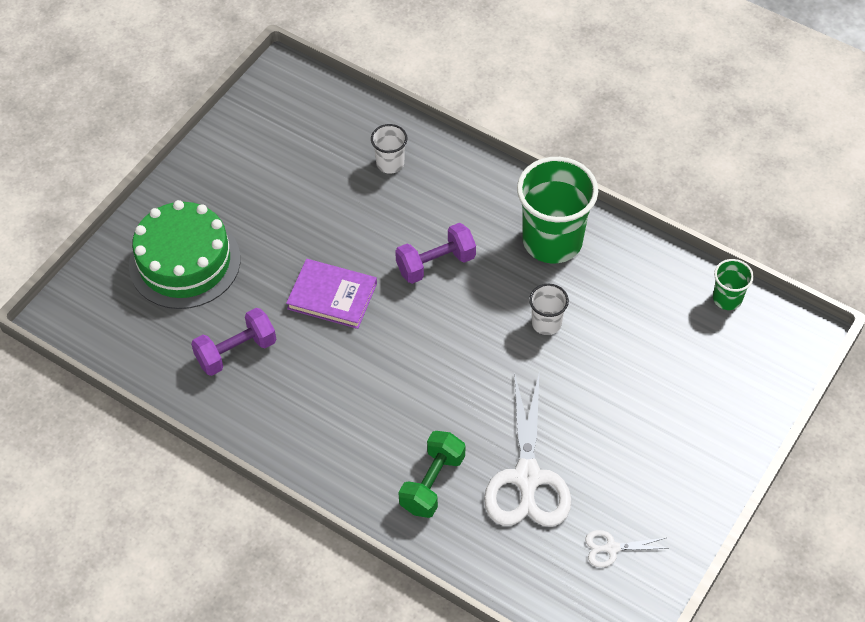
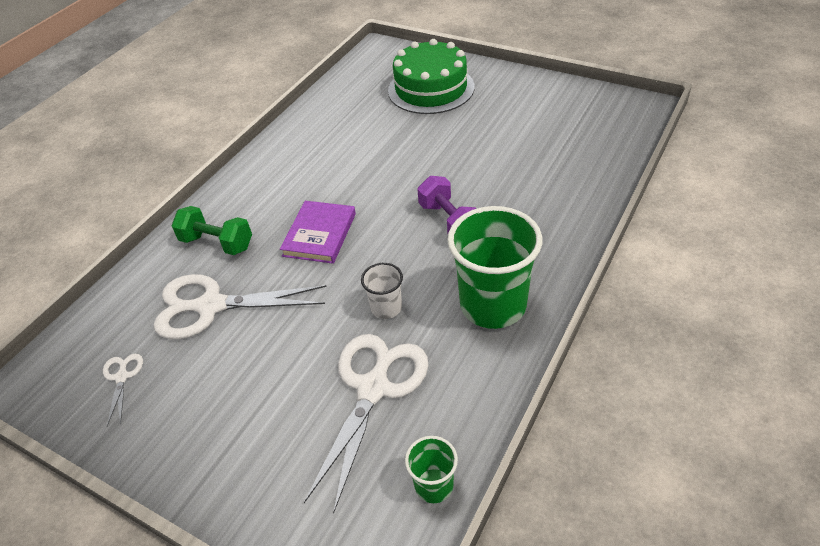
camera: 90 degrees right, 10 degrees down
purple dumbbell [191,308,276,376] -> none
purple book [286,259,377,329] -> purple book moved to [280,201,356,264]
white cup [371,124,407,174] -> none
none -> white scissors [304,334,428,513]

